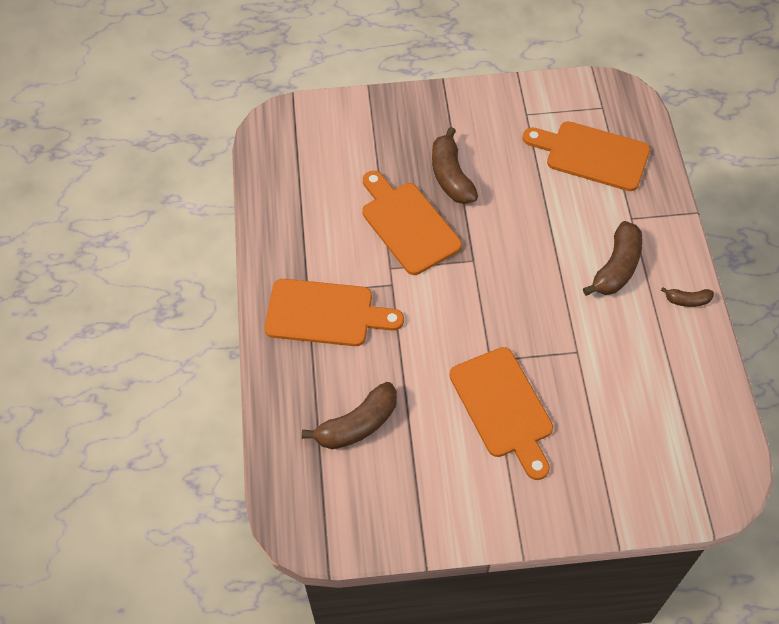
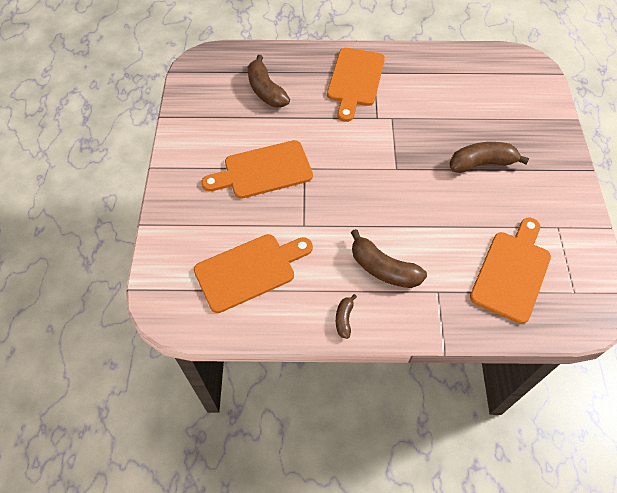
camera: 95 degrees right, 0 degrees up
orange cutting board [362,171,462,275] -> orange cutting board moved to [194,234,313,313]

